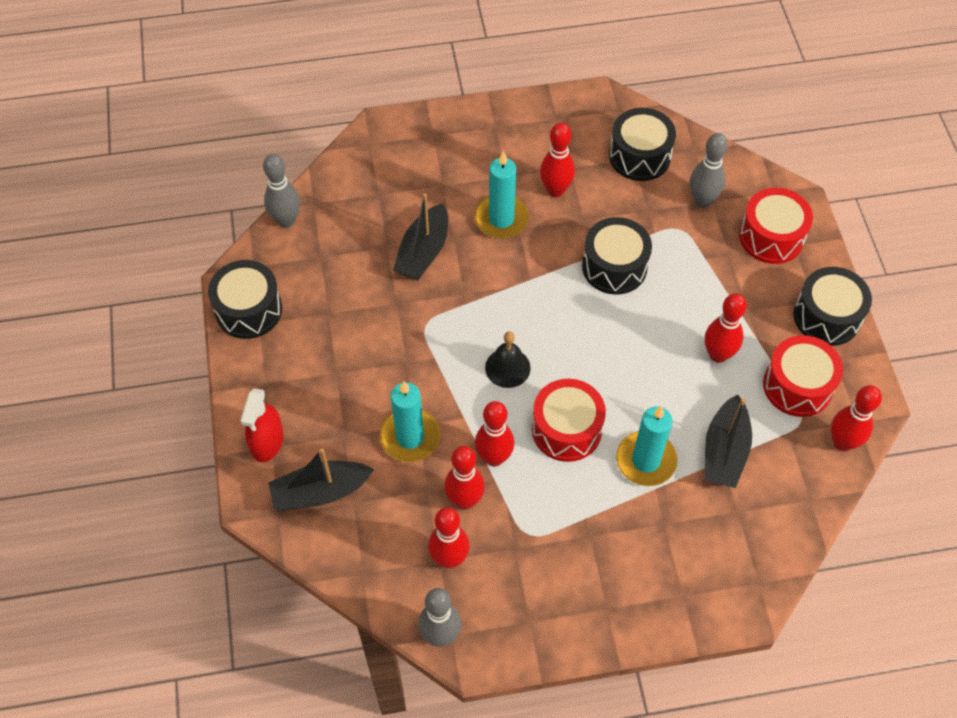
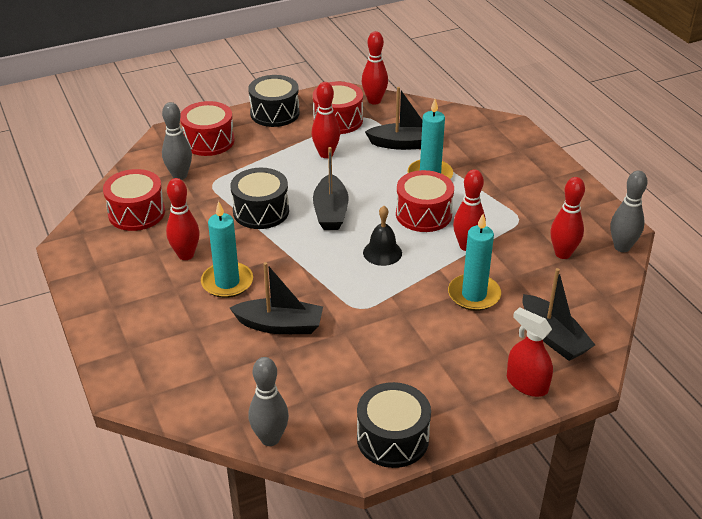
camera: 105 degrees left, 20 degrees down
red spray bottle [240,388,284,462] -> red spray bottle turned 135 degrees counterclockwise [507,307,553,397]
red bowling pin [444,446,485,509] -> none
black drum [609,108,676,181] -> red drum [103,169,165,231]
none -> black boat [313,147,349,230]

